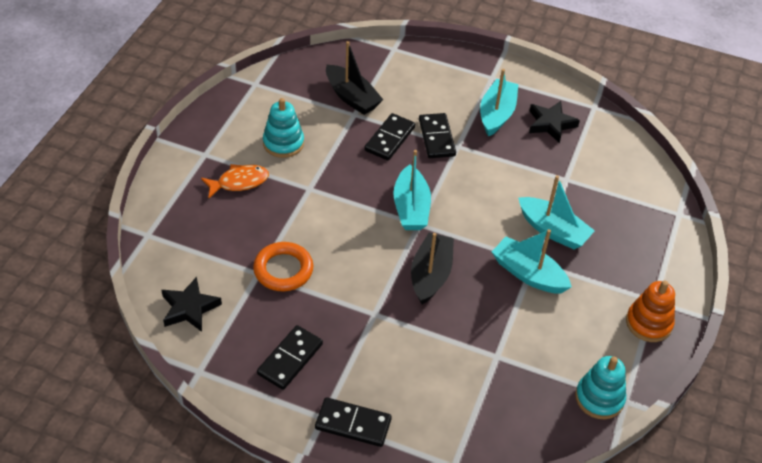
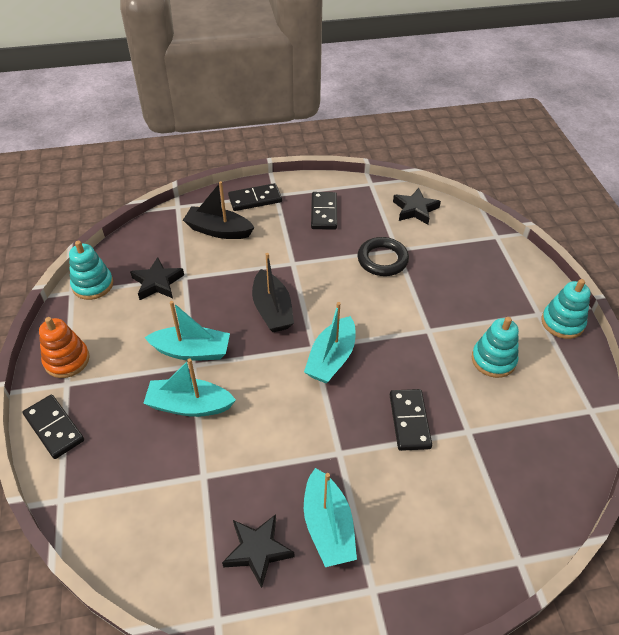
camera: 150 degrees right, 0 degrees up
orange fish [201,164,269,199] -> none
orange ring [253,242,313,291] -> black ring [358,237,409,276]
black boat [326,41,383,115] -> black boat moved to [183,181,255,239]
turquoise boat [393,150,431,230] -> turquoise boat turned 120 degrees counterclockwise [304,302,355,384]
black domino [419,113,456,158] -> black domino moved to [23,395,84,459]
none -> black star [130,257,184,300]
none -> turquoise stacking toy [541,279,591,339]

